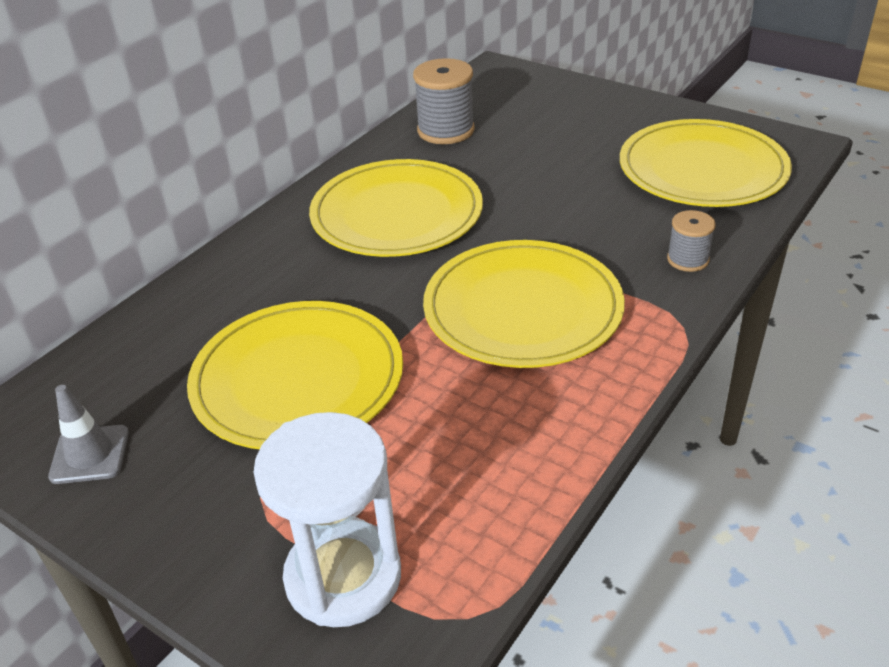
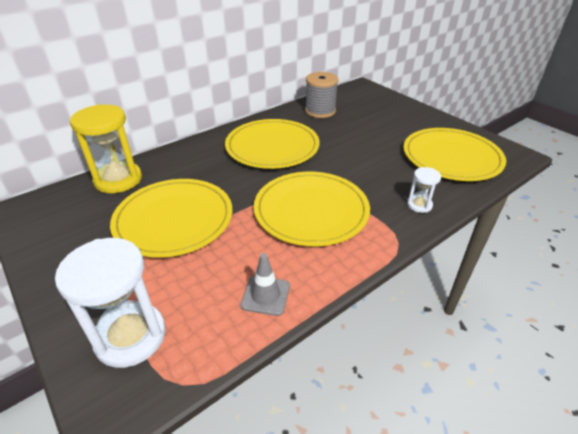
camera: 15 degrees right, 0 degrees up
grey traffic cone [48,385,129,484] -> grey traffic cone moved to [240,253,290,316]
grey spool [667,210,716,272] -> white hourglass [407,167,441,213]
none -> yellow hourglass [70,104,142,193]

